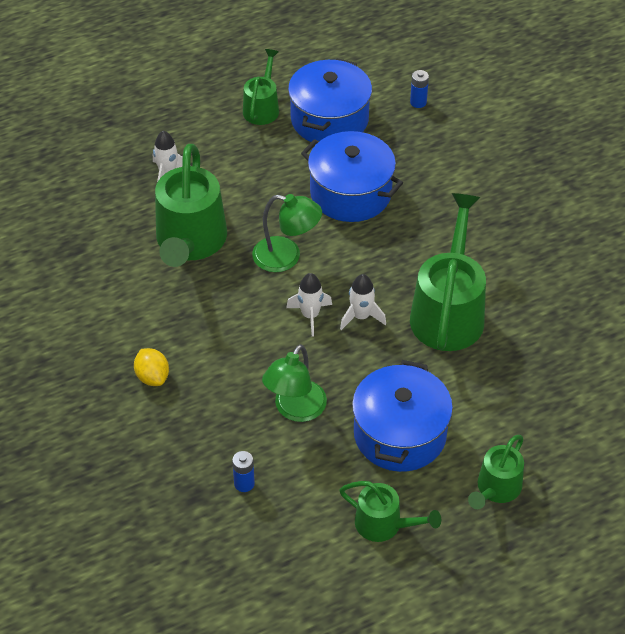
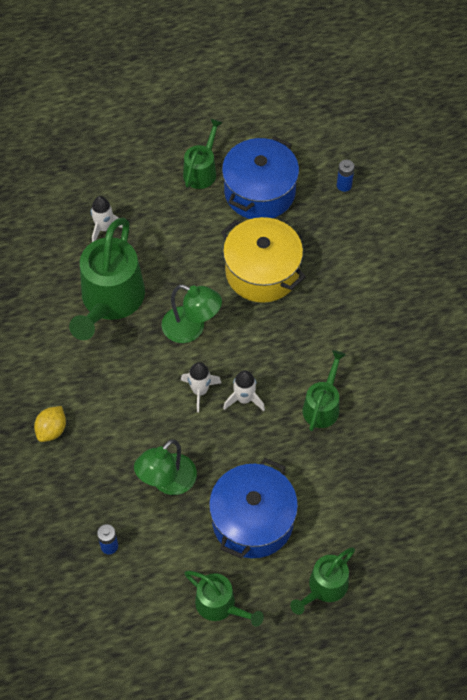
camera: 10 degrees right, 10 degrees up
yellow lemon [134,348,169,386] -> yellow lemon turned 45 degrees clockwise [34,406,66,442]
blue pot [301,131,403,222] -> yellow pot [221,217,306,303]
green watering can [410,193,486,351] -> green watering can [303,350,346,431], size x0.55

